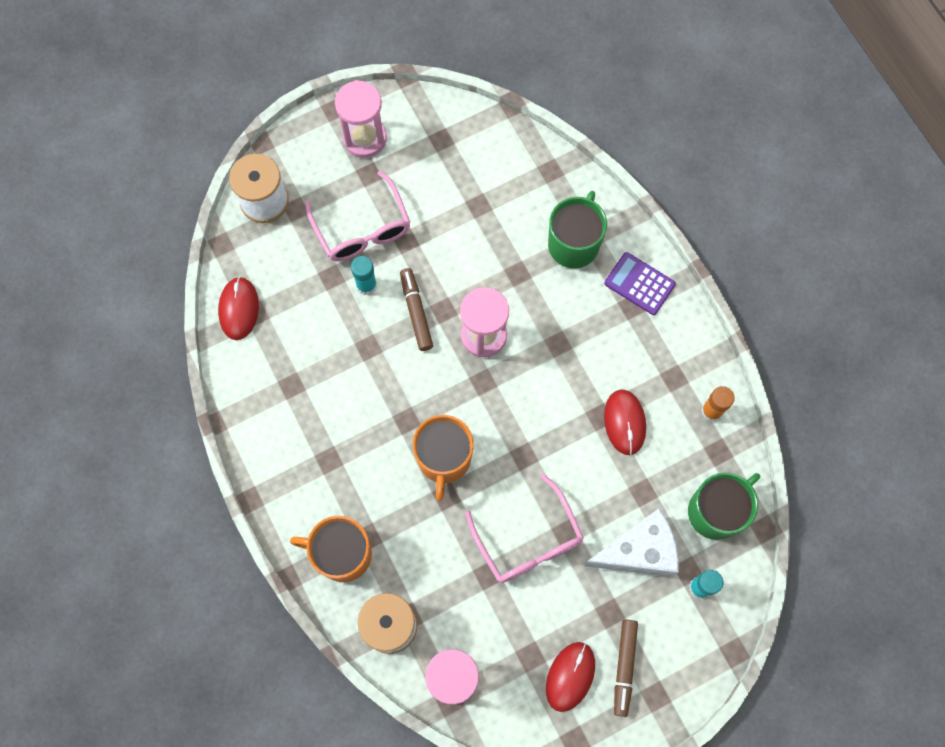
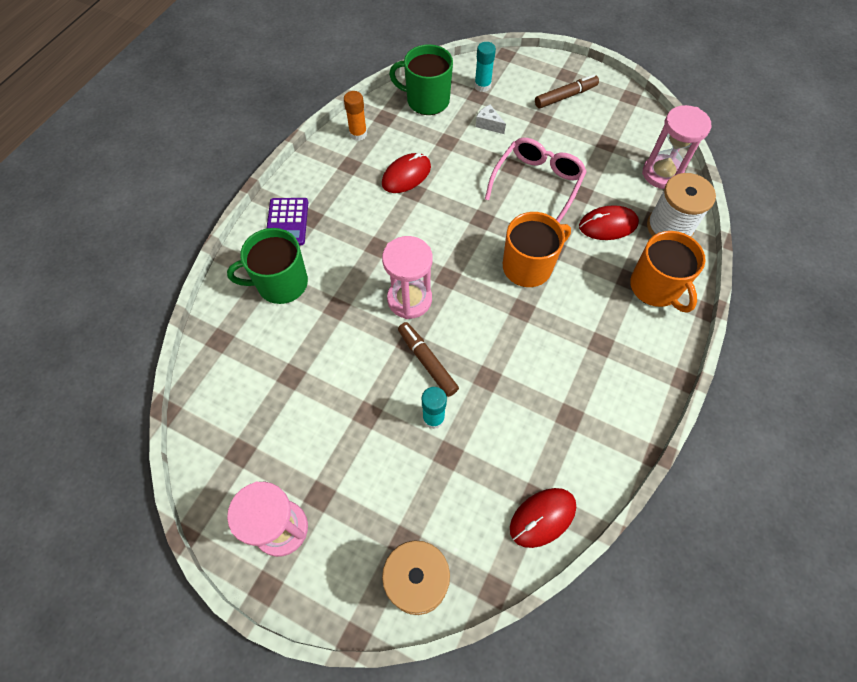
camera: 125 degrees left, 10 degrees down
pink glasses [306,171,410,261] -> none
brown marker [400,268,433,351] -> brown marker turned 105 degrees clockwise [398,322,459,397]
red mouse [546,642,595,712] -> red mouse moved to [579,205,639,240]
white cheese [584,508,679,577] -> white cheese [476,105,506,134], size x0.43

